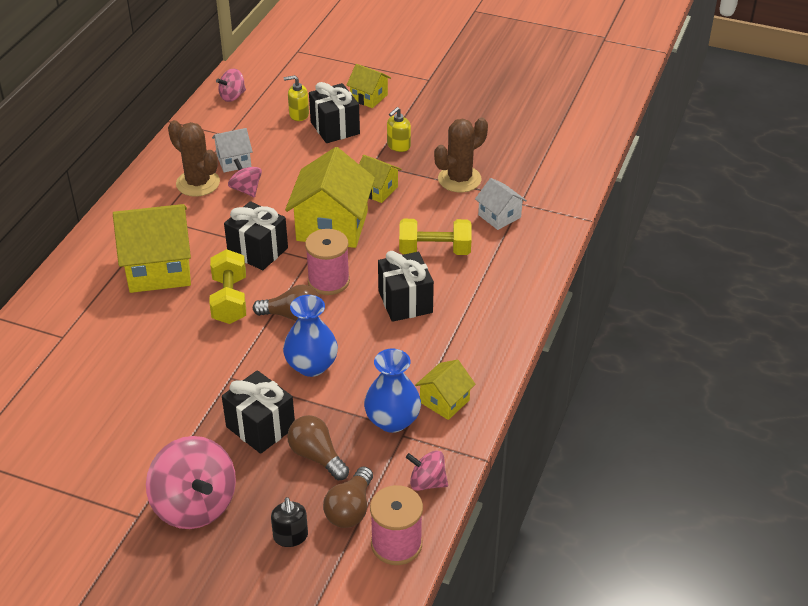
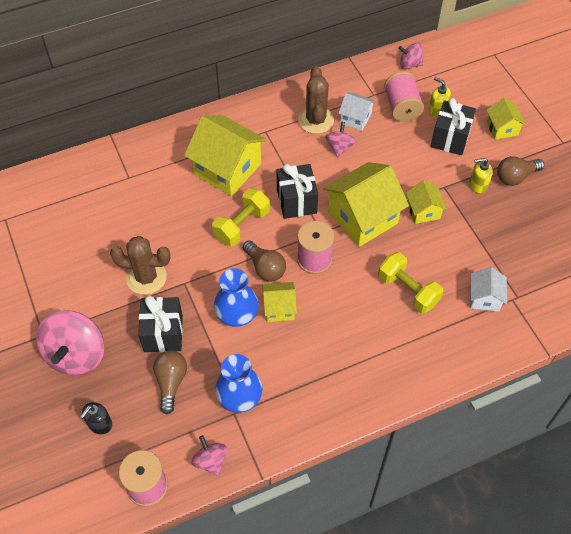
camera: 45 degrees right, 15 degrees up
brown light bulb [323,466,373,528] -> brown light bulb moved to [497,156,544,186]
black gift [378,251,434,322] -> none
yellow house [415,360,475,420] -> yellow house moved to [262,282,297,322]
brown cactus [434,117,488,192] -> brown cactus moved to [110,236,171,295]
none -> pink spool [384,71,424,122]

